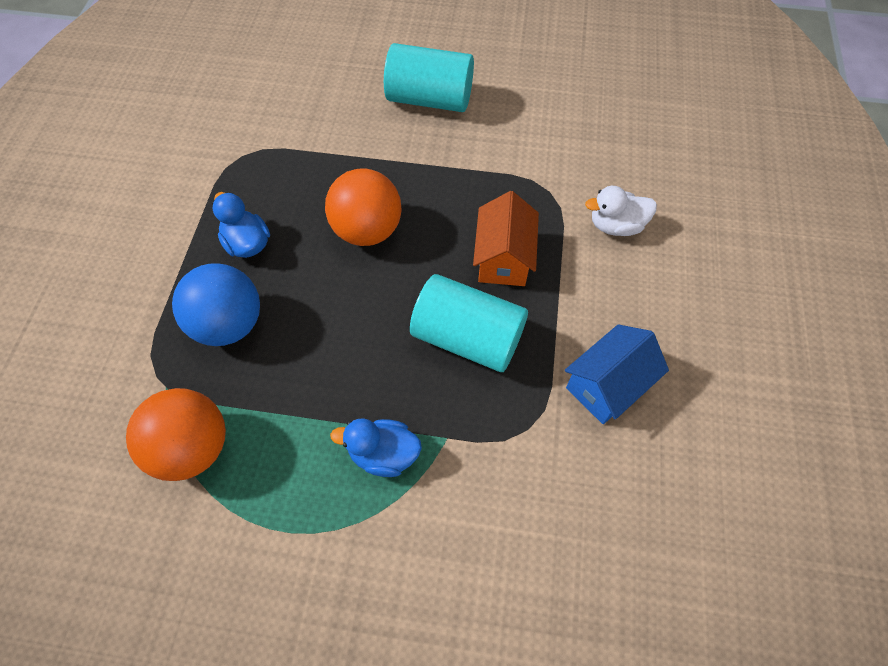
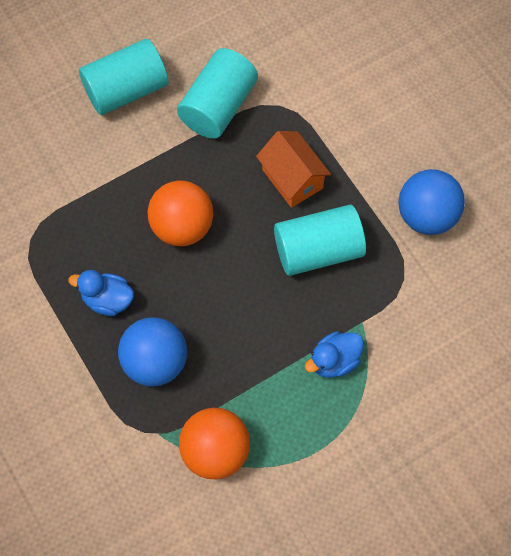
camera: 40 degrees left, 5 degrees up
blue house [565,324,669,424] -> blue ball [398,169,465,235]
white duck [585,186,657,236] -> none
none -> turquoise cylinder [177,48,258,139]

